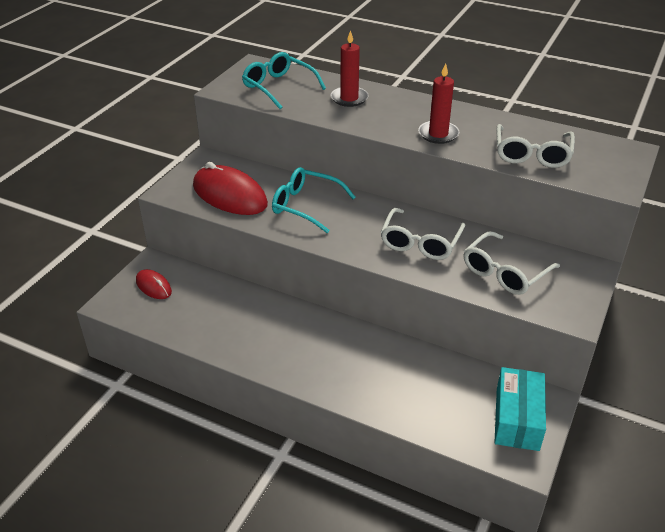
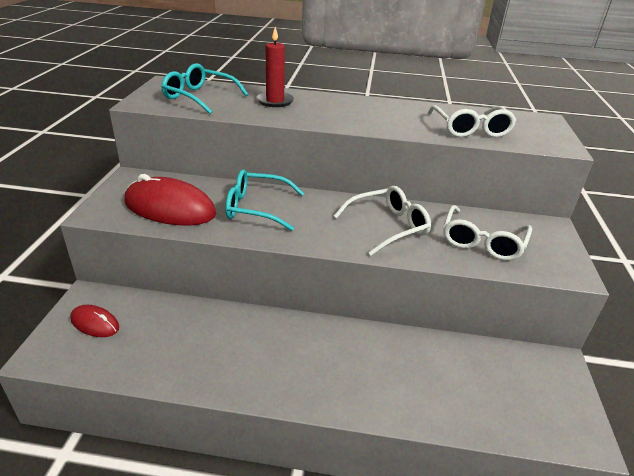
camera: 20 degrees left, 5 degrees down
white glasses [381,208,465,260] -> white glasses turned 120 degrees counterclockwise [334,186,431,256]
red candle [418,63,459,144] -> none
turquoise box [494,367,546,451] -> none

